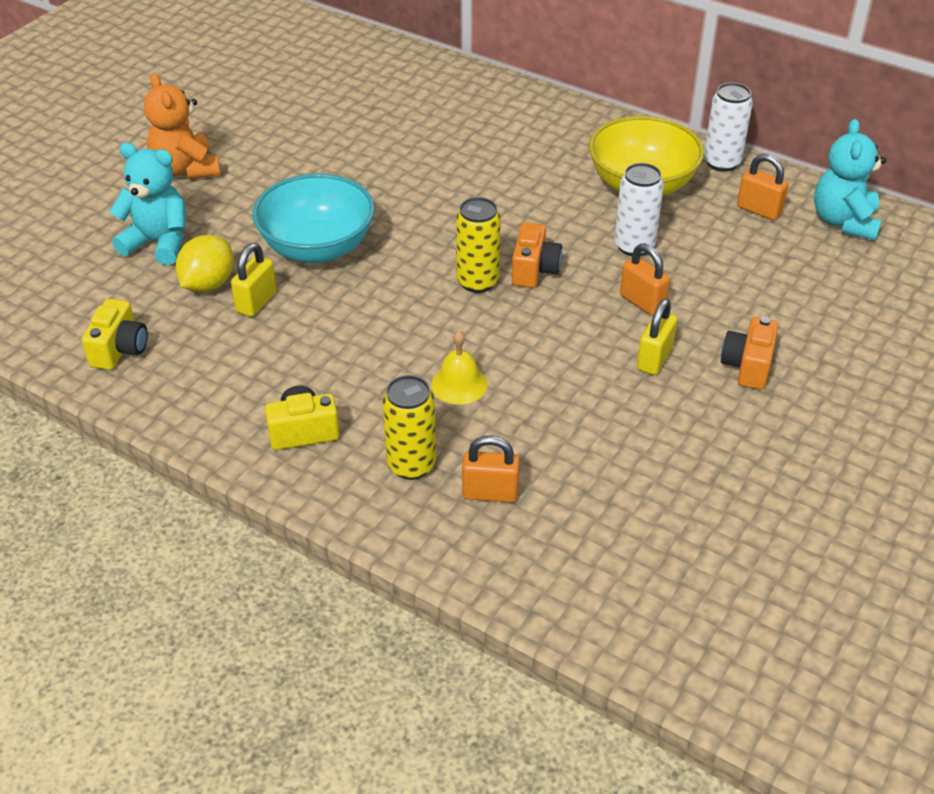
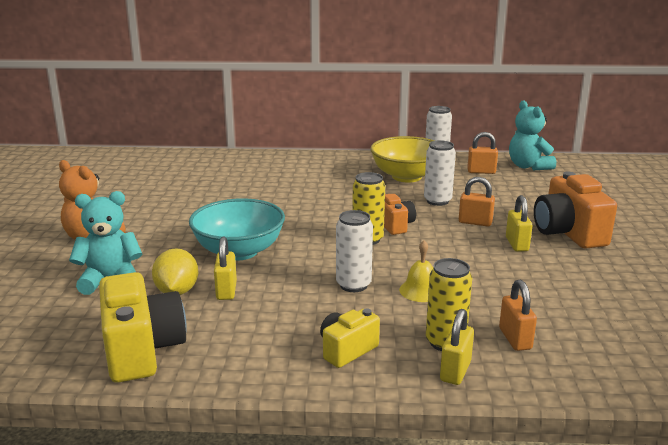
camera: 30 degrees left, 20 degrees down
yellow camera [81,299,148,370] -> yellow camera [99,272,187,383], size x1.75
orange padlock [462,435,520,503] -> orange padlock turned 75 degrees counterclockwise [499,280,537,351]
orange camera [721,316,779,390] -> orange camera [534,171,617,249], size x1.75
none -> white can [336,210,373,292]
none -> yellow padlock [440,309,474,385]

